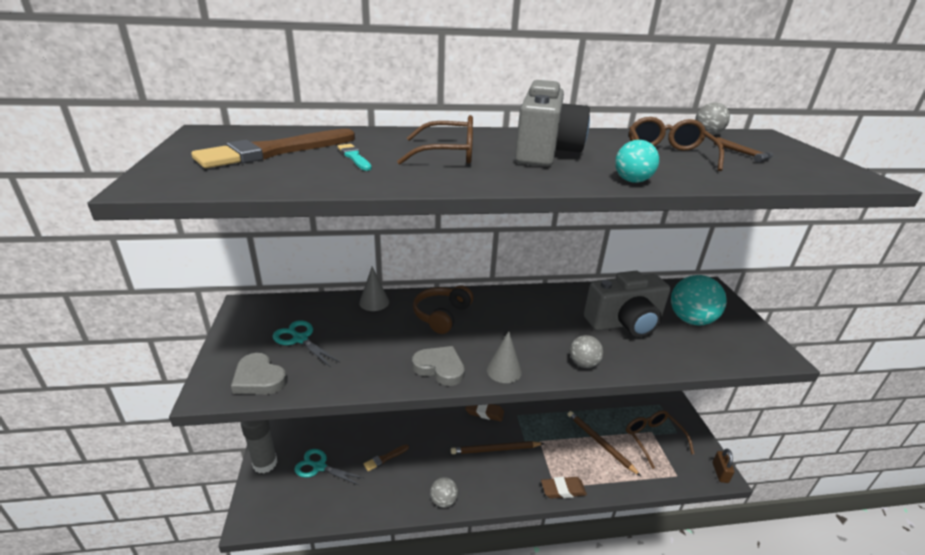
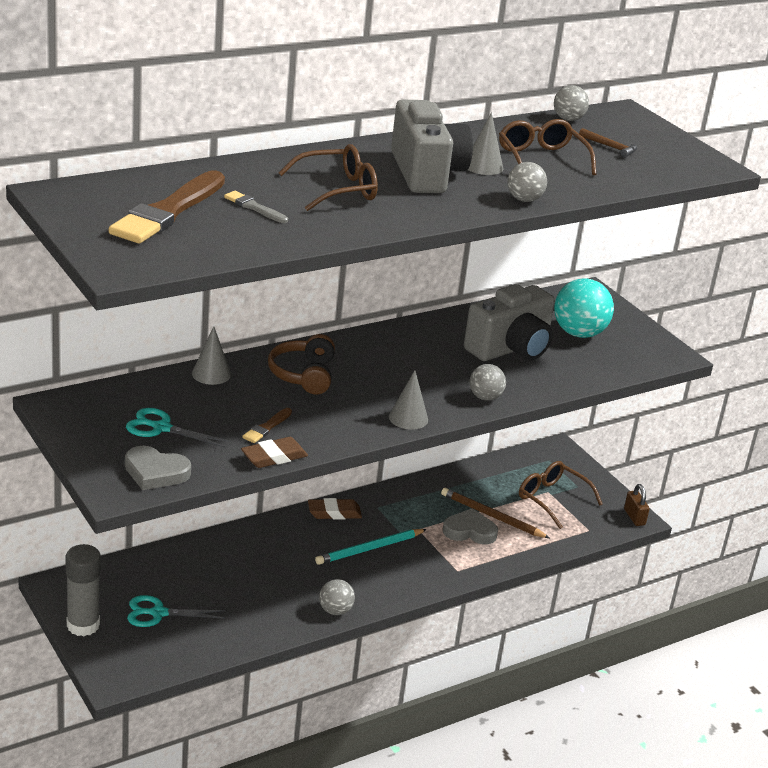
camera: 25 degrees left, 0 degrees up
turquoise brush [338,144,372,171] -> grey brush [224,191,288,223]
brown brush [364,444,409,471] -> brown brush moved to [242,408,292,443]
grey heart [412,346,465,386] -> grey heart moved to [443,508,498,544]
brown pencil [451,441,544,454] -> turquoise pencil [315,529,427,565]
brown eraser [541,477,587,499] -> brown eraser moved to [241,437,308,468]
turquoise ball [615,140,659,183] -> grey ball [508,162,547,202]
none -> grey cone [467,112,503,175]

